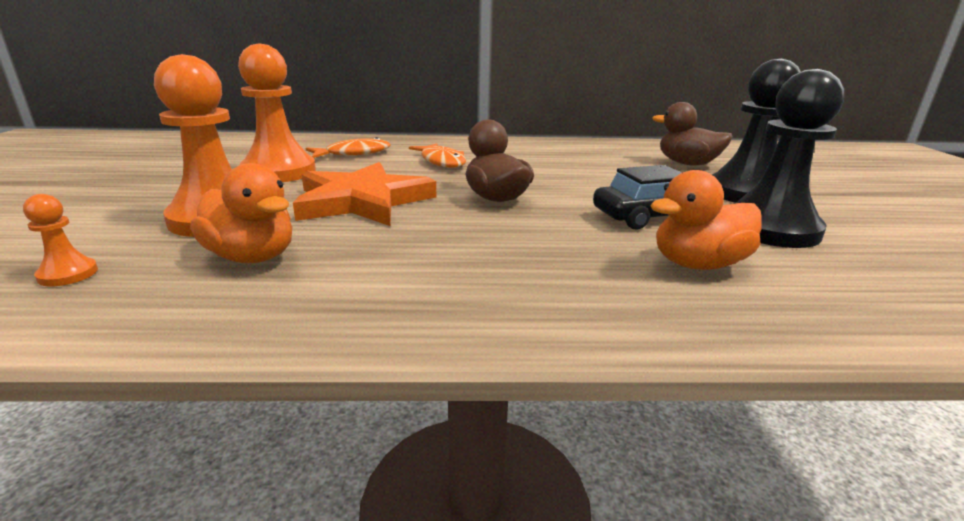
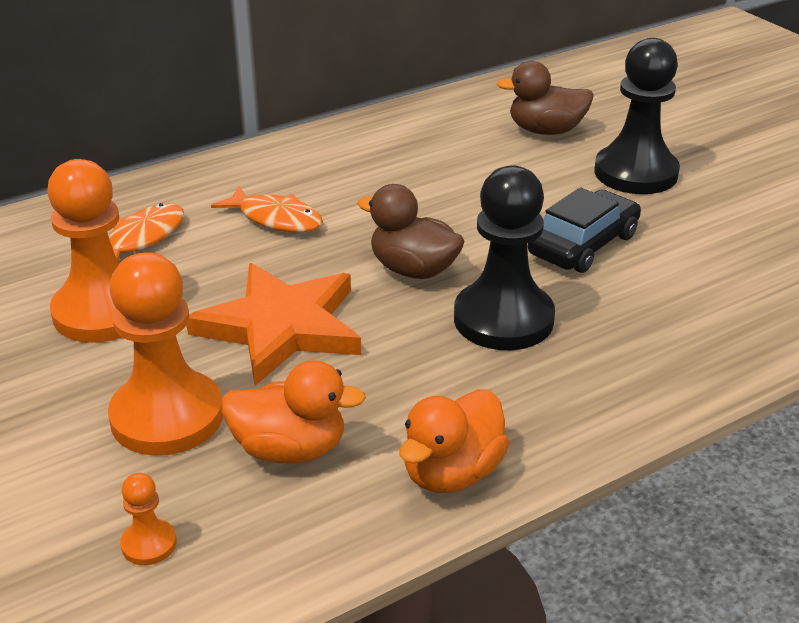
camera: 30 degrees left, 10 degrees up
orange duck [650,170,762,270] -> orange duck moved to [400,389,509,493]
black pawn [733,69,844,248] -> black pawn moved to [454,165,555,350]

